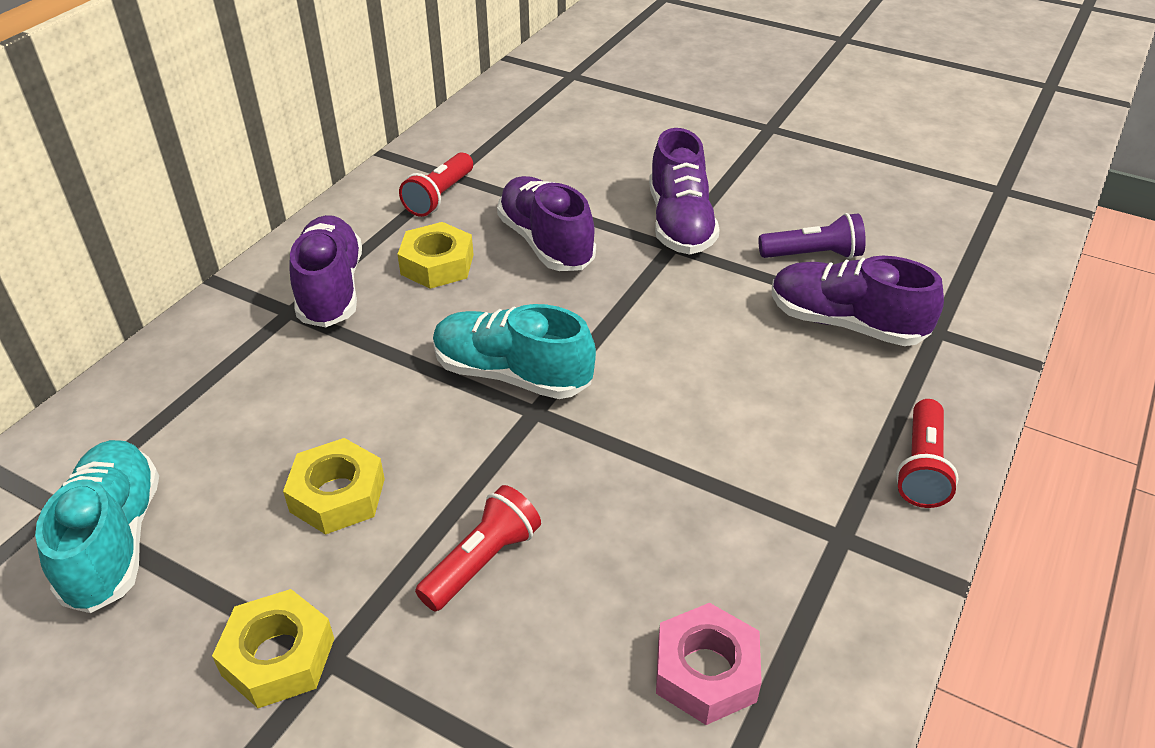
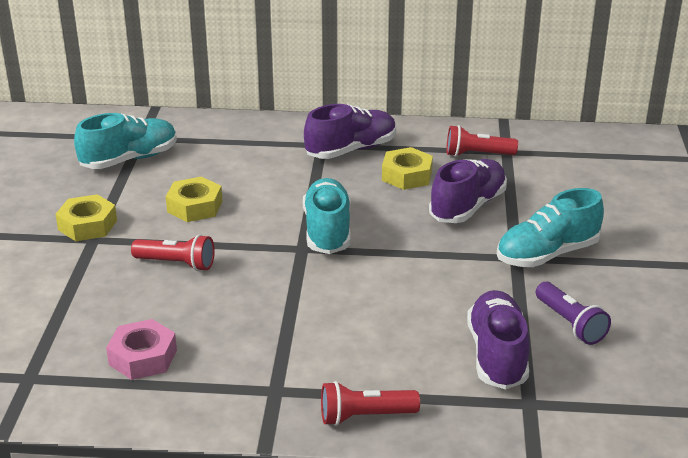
camera: 65 degrees right, 10 degrees down
purple shoe [649,128,720,255] -> turquoise shoe [497,188,604,267]

